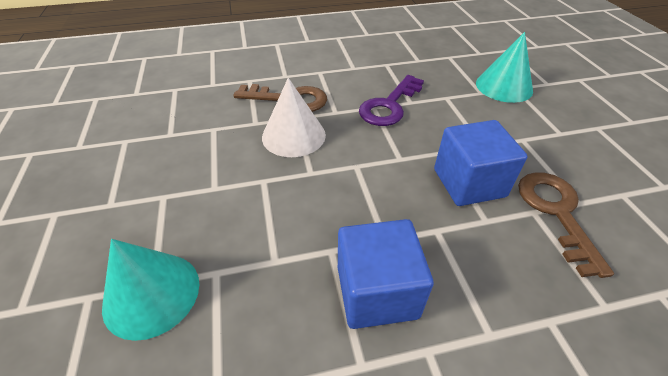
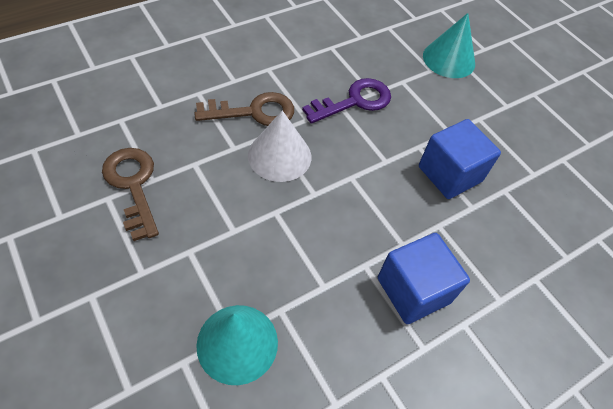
camera: 25 degrees left, 10 degrees up
purple key [359,75,424,126] -> purple key turned 135 degrees counterclockwise [302,78,391,124]
brown key [518,172,614,278] -> brown key moved to [102,148,159,241]

